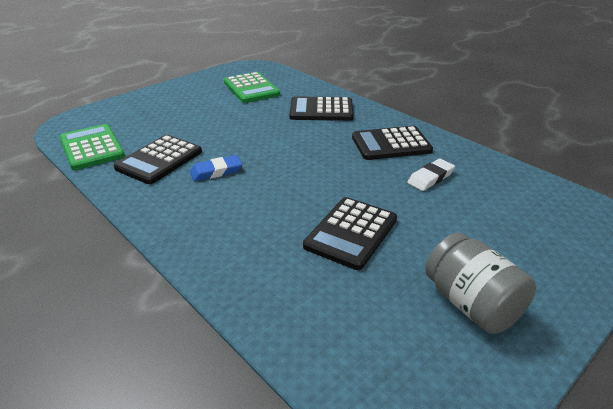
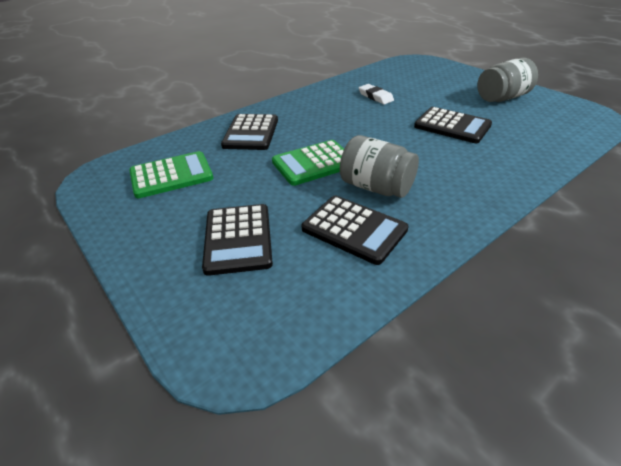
camera: 85 degrees left, 5 degrees up
green calculator [59,124,125,170] -> green calculator moved to [272,140,344,186]
blue eraser [190,155,242,181] -> grey jar [340,135,419,198]
black calculator [352,126,433,160] -> black calculator moved to [202,204,273,276]

